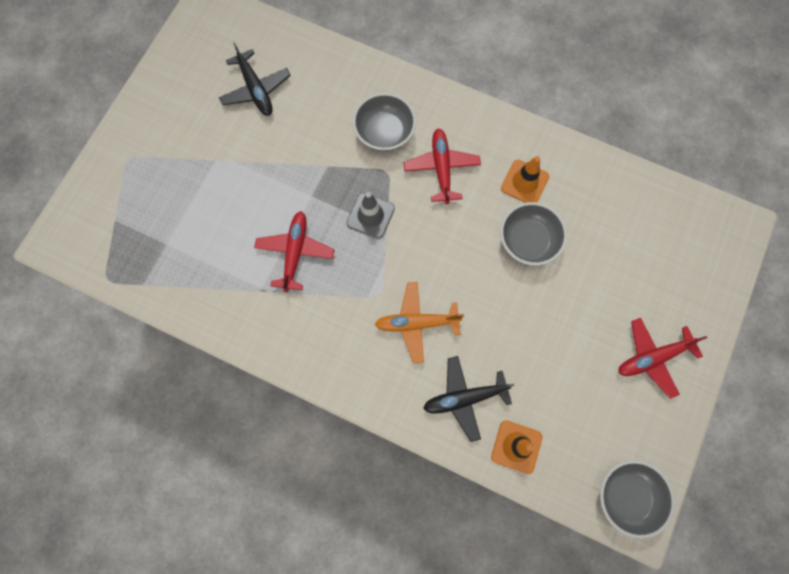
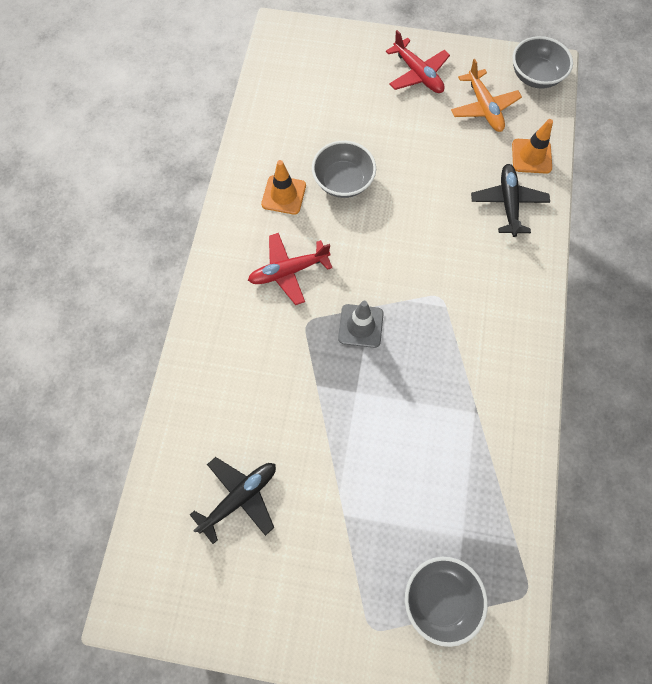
camera: 105 degrees left, 5 degrees down
red plane [254,211,334,292] -> none
grey bowl [353,93,416,151] -> grey bowl moved to [405,557,488,647]
orange plane [374,282,464,363] -> orange plane moved to [451,59,522,132]
black plane [423,356,514,442] -> black plane turned 150 degrees counterclockwise [471,164,550,237]

